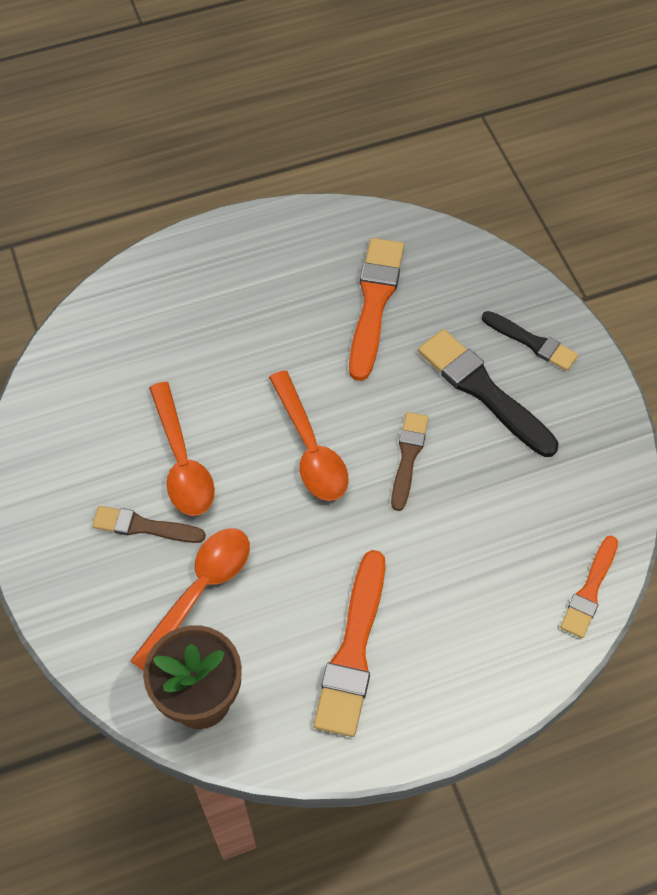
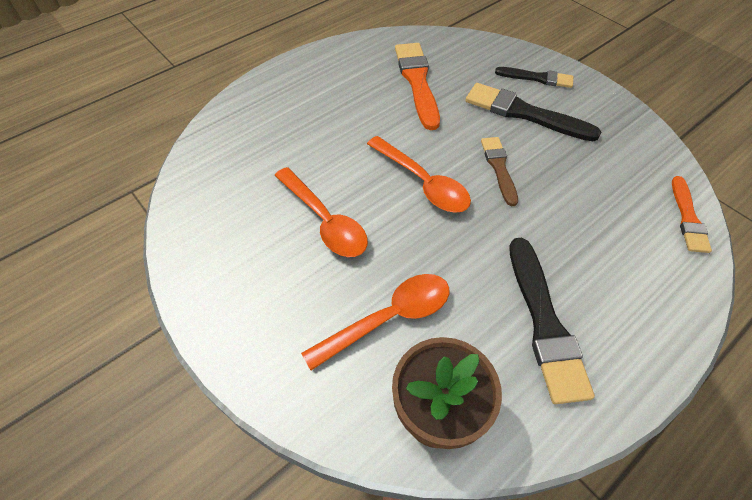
camera: 20 degrees left, 5 degrees down
brown brush [92,506,206,543] -> none
orange spoon [130,529,250,671] -> orange spoon turned 45 degrees clockwise [301,274,449,371]
orange brush [313,550,385,737] -> black brush [510,238,595,404]

